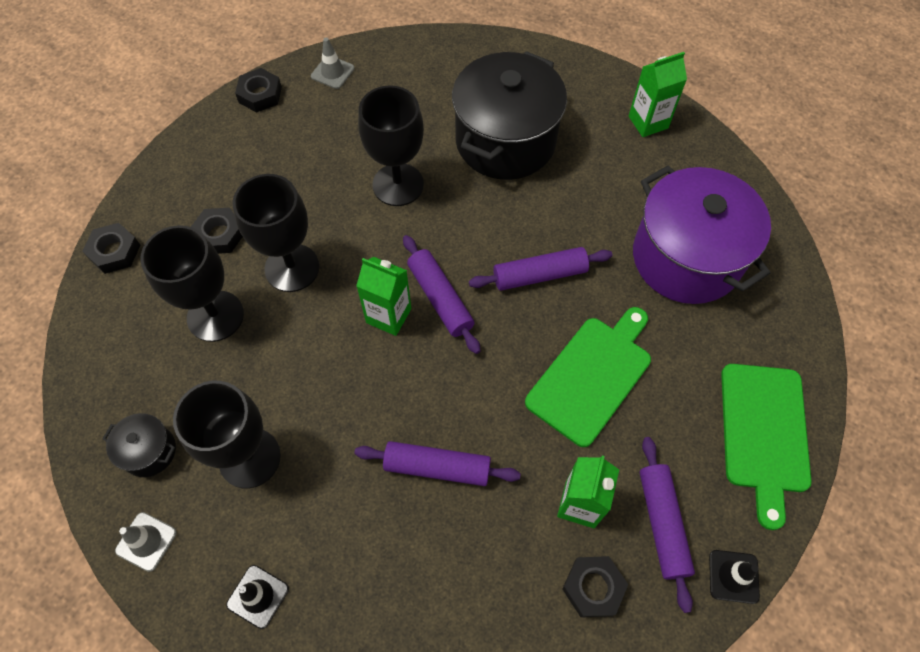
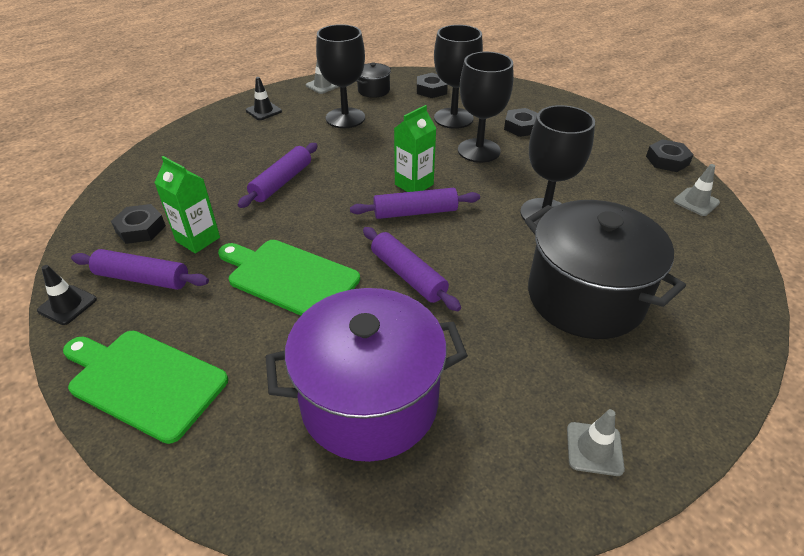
camera: 110 degrees right, 20 degrees down
black nut [82,223,140,274] -> black nut moved to [417,73,448,98]
purple rolling pin [469,247,612,291] -> purple rolling pin turned 45 degrees counterclockwise [363,227,461,311]
green cutting board [525,307,651,447] -> green cutting board turned 150 degrees clockwise [218,240,360,316]
green carton [629,52,687,137] -> grey traffic cone [567,409,625,476]

